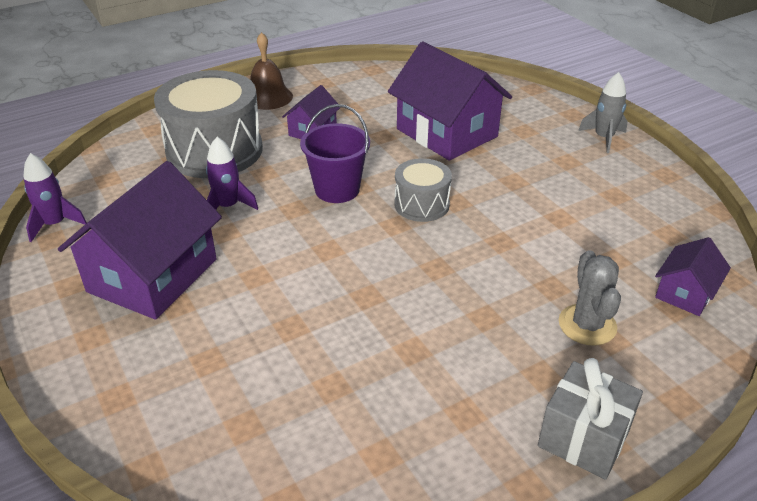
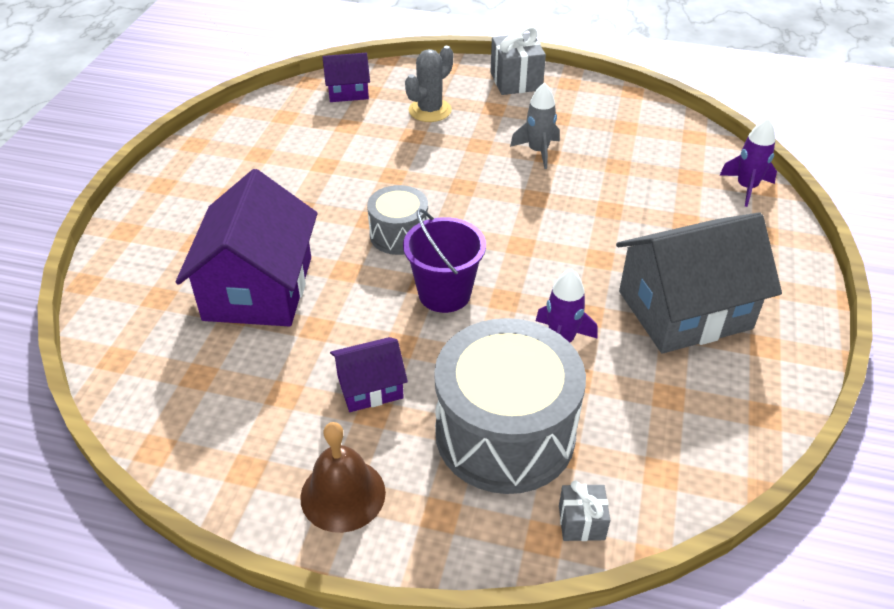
camera: 135 degrees left, 5 degrees up
purple rocket [23,153,87,242] -> purple rocket moved to [719,118,777,207]
purple house [58,161,222,320] -> grey house [616,213,782,353]
grey rocket [578,72,628,153] -> grey rocket moved to [510,82,560,169]
none -> grey gift [559,480,610,541]

